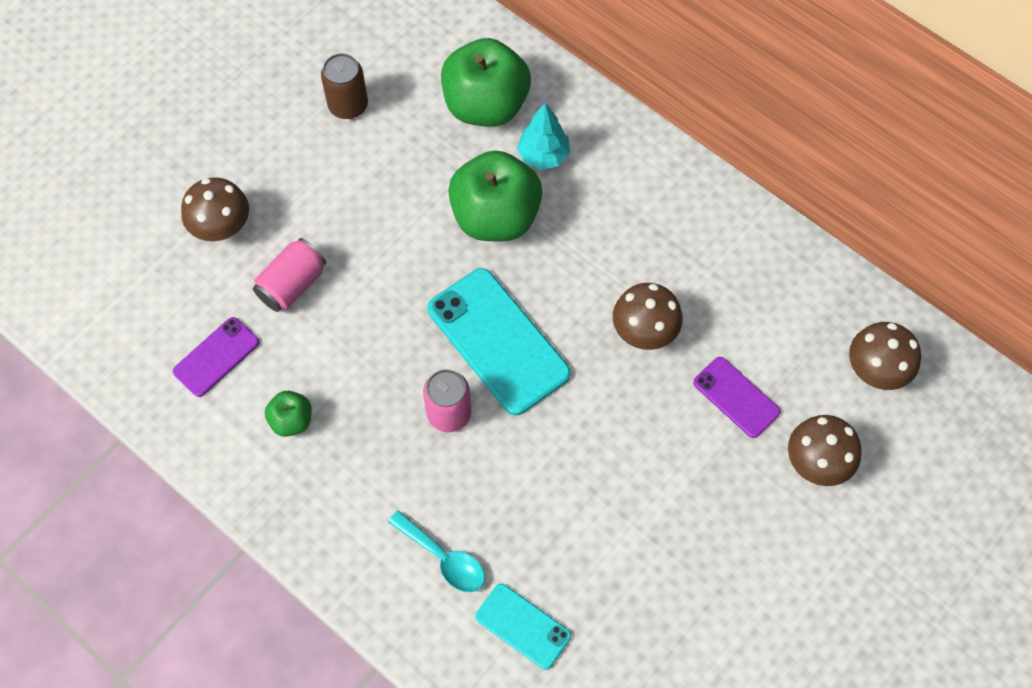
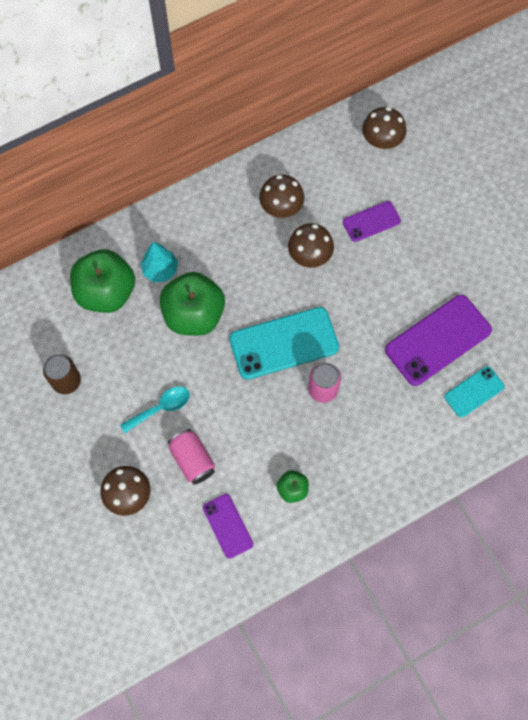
camera: 70 degrees left, 5 degrees up
turquoise spoon [388,510,485,592] -> turquoise spoon moved to [120,386,190,433]
brown mushroom [788,415,862,486] -> brown mushroom moved to [259,175,304,218]
none -> purple phone [385,295,492,386]

